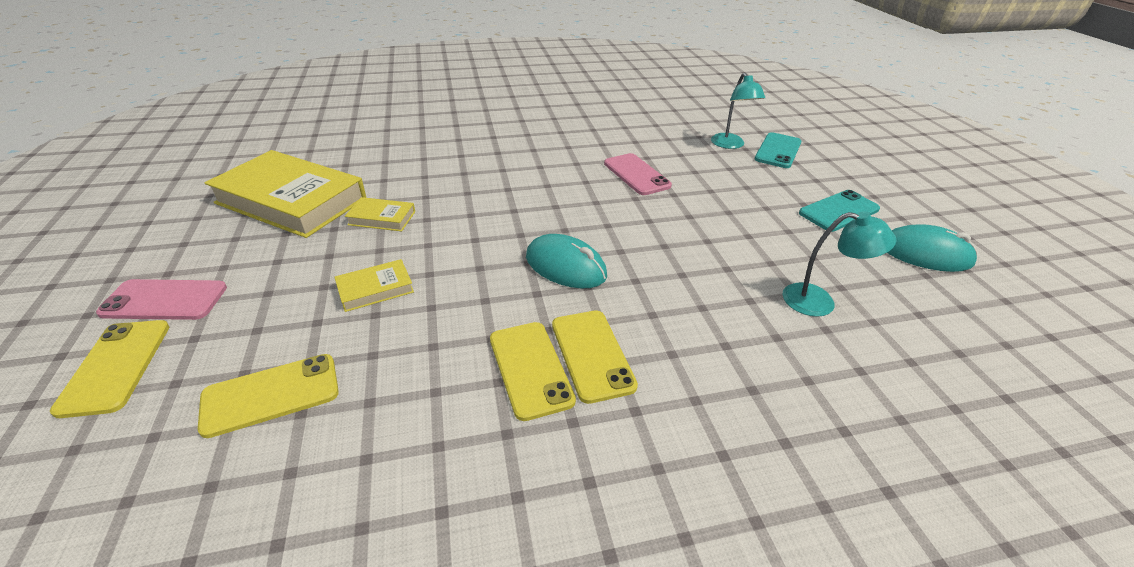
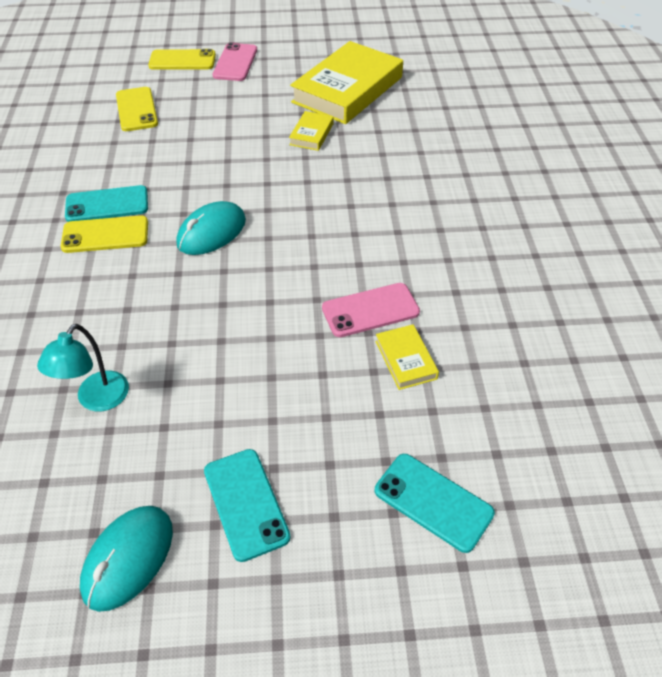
camera: 100 degrees right, 10 degrees up
yellow book [334,259,414,312] -> yellow book moved to [375,324,439,390]
yellow phone [490,322,576,421] -> turquoise phone [65,185,148,222]
turquoise lamp [711,73,765,149] -> none

